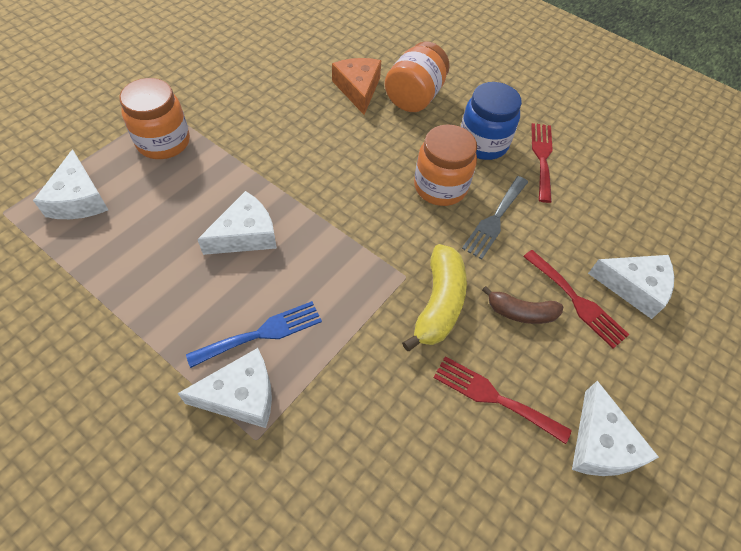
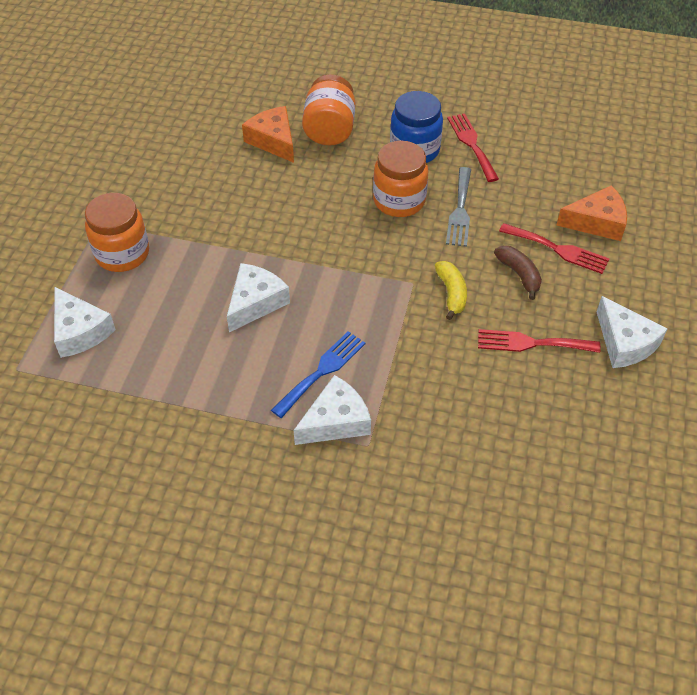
camera: 20 degrees left, 5 degrees down
yellow banana [402,244,467,351] -> yellow banana [435,261,467,320], size x0.65
brown banana [482,286,563,324] -> brown banana turned 105 degrees counterclockwise [494,246,542,300]
white cheese [588,255,674,319] -> orange cheese [557,185,627,241]

